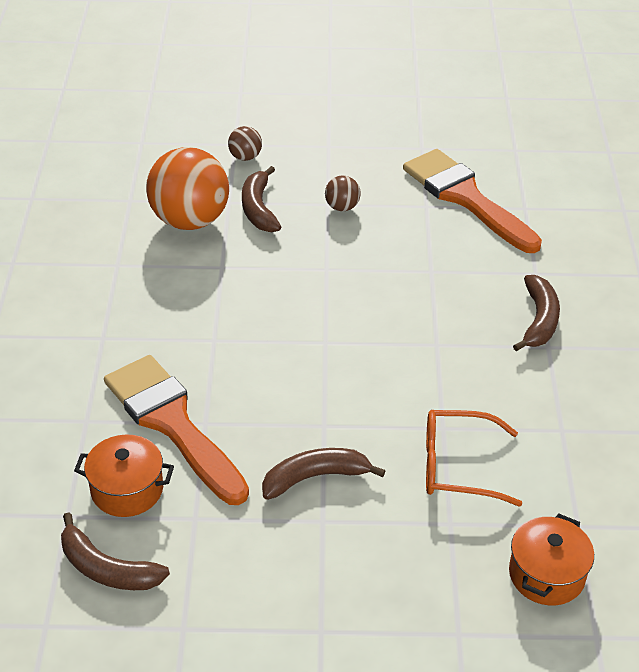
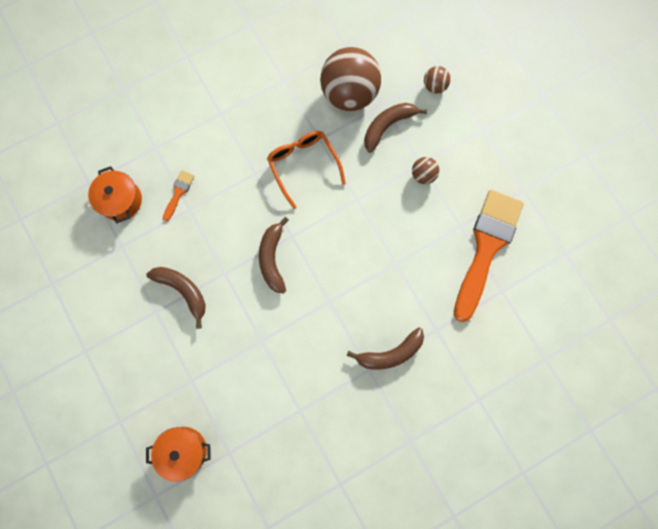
camera: 60 degrees right, 35 degrees up
brown banana [61,513,170,590] -> brown banana moved to [259,217,288,294]
orange brush [104,355,249,505] -> orange brush [163,170,194,221], size x0.40
orange ball [146,147,229,230] -> brown ball [320,47,381,111]
orange glasses [426,410,522,506] -> orange glasses moved to [267,131,346,209]

